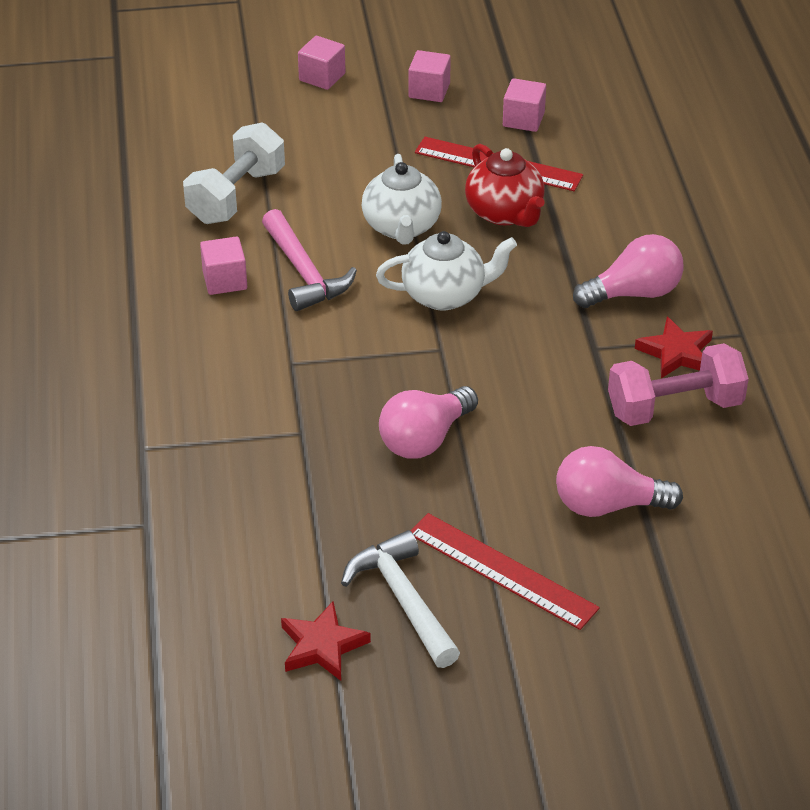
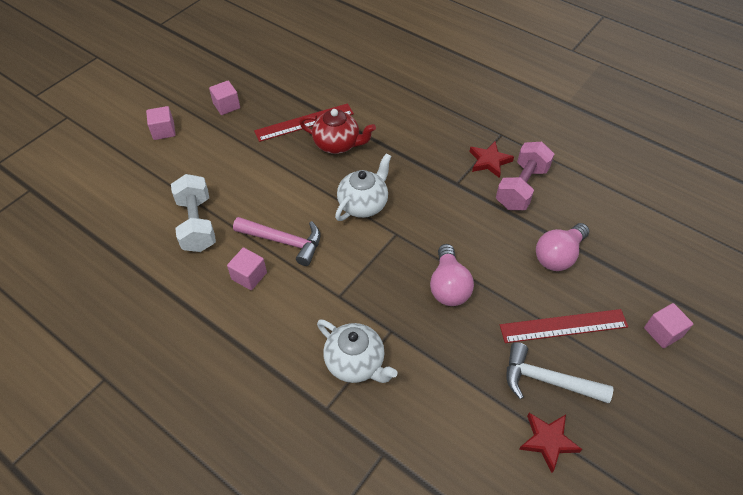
camera: 45 degrees left, 10 degrees up
white teapot [362,154,442,245] -> white teapot moved to [317,319,398,383]
pink cube [503,78,546,132] -> pink cube moved to [644,303,693,348]
pink light bulb [573,234,684,308] -> none

